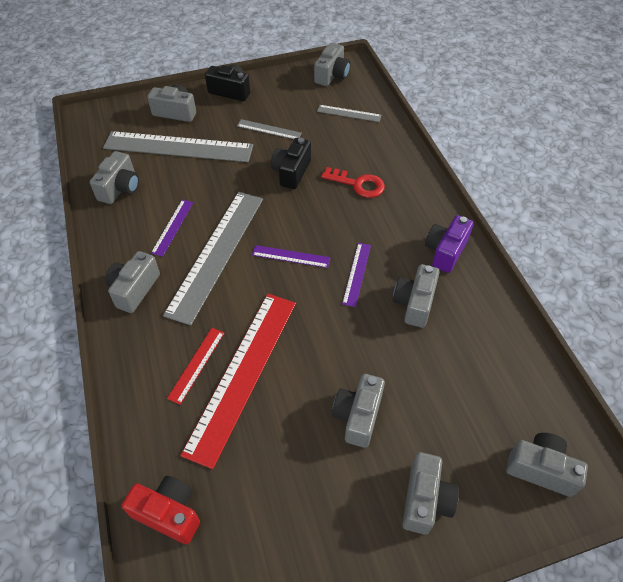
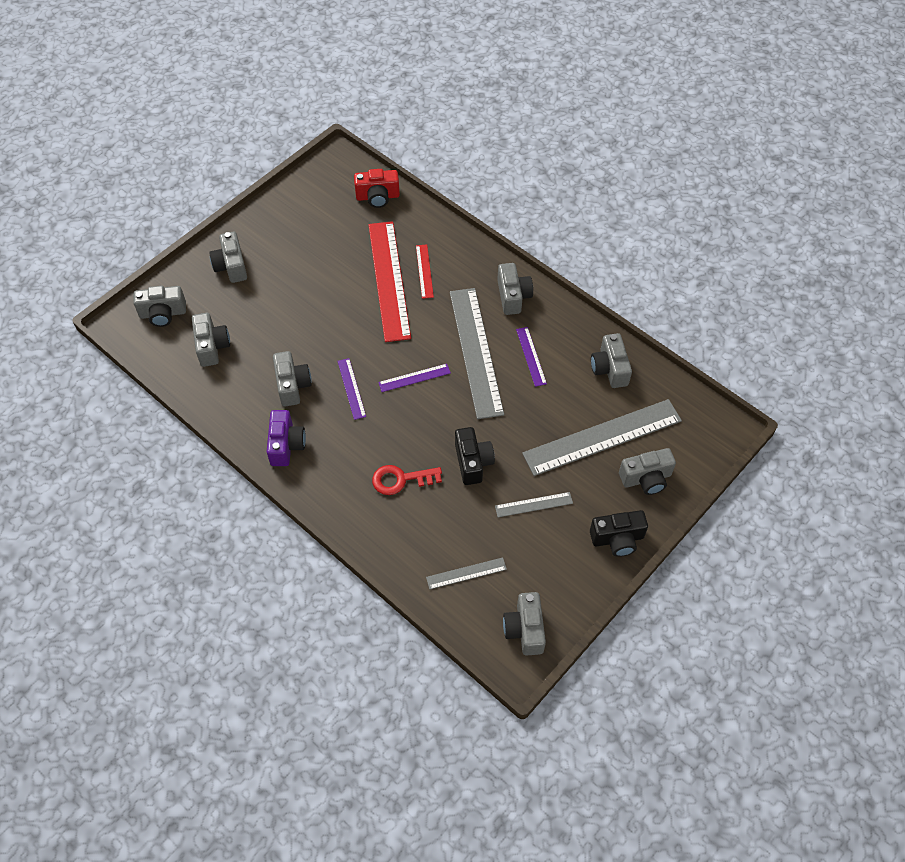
camera: 150 degrees right, 5 degrees up
grey camera [332,374,385,448] -> grey camera moved to [192,313,230,367]

